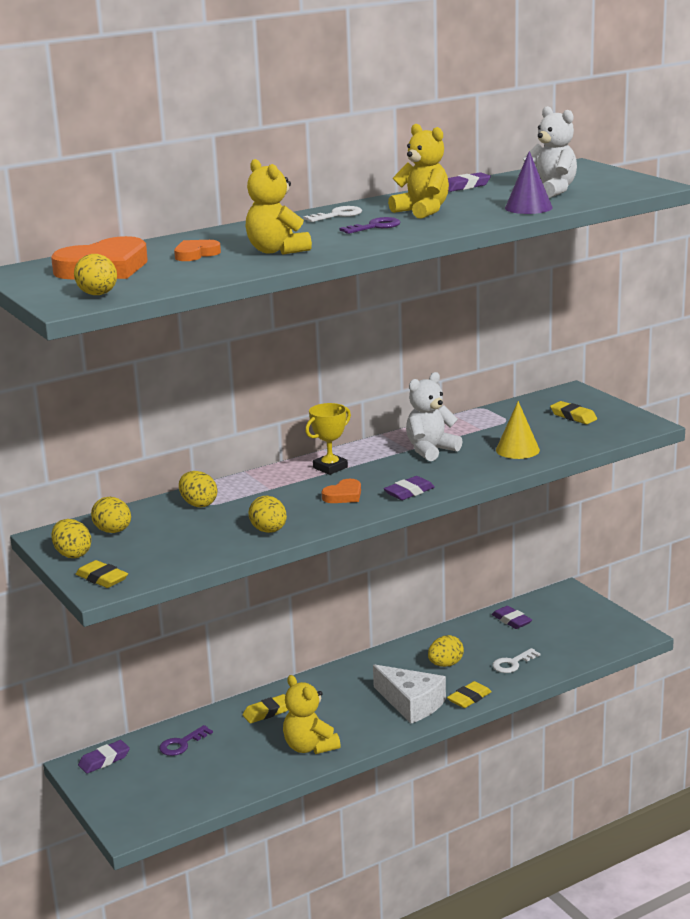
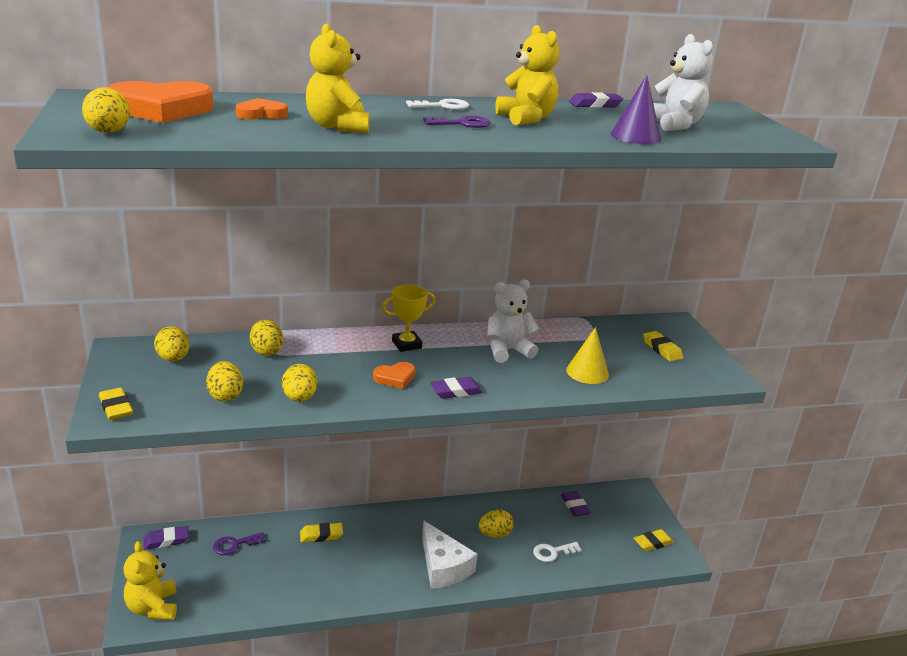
camera: 15 degrees right, 5 degrees up
yellow egg [51,519,91,558] -> yellow egg moved to [206,361,243,402]
yellow teddy bear [283,675,341,754] -> yellow teddy bear moved to [123,541,177,620]
yellow eraser [447,681,492,708] -> yellow eraser moved to [634,529,674,552]

